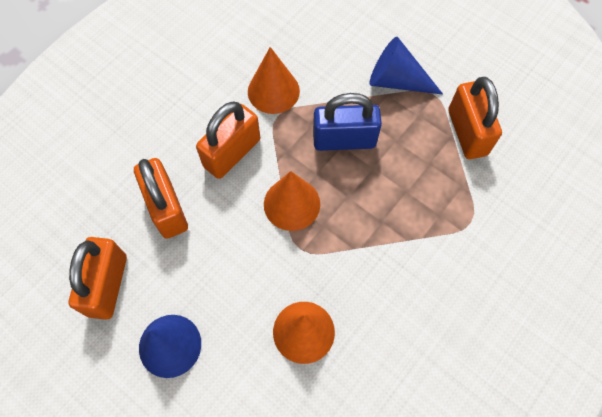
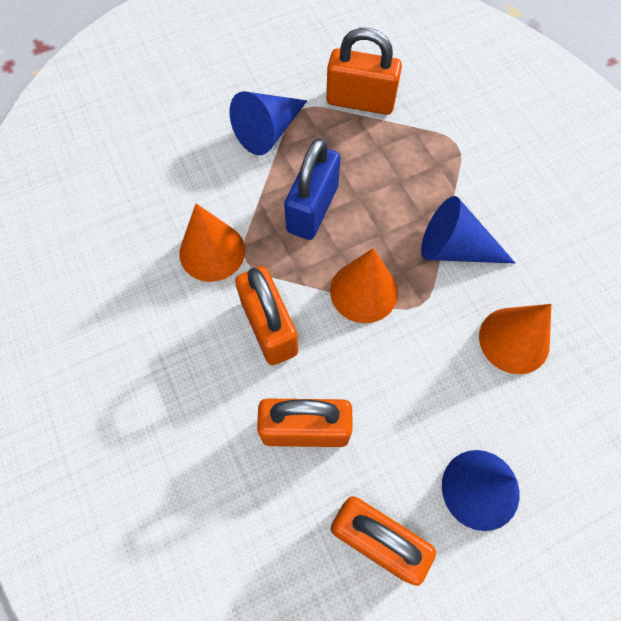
camera: 65 degrees left, 0 degrees up
none -> blue cone [421,196,515,263]

